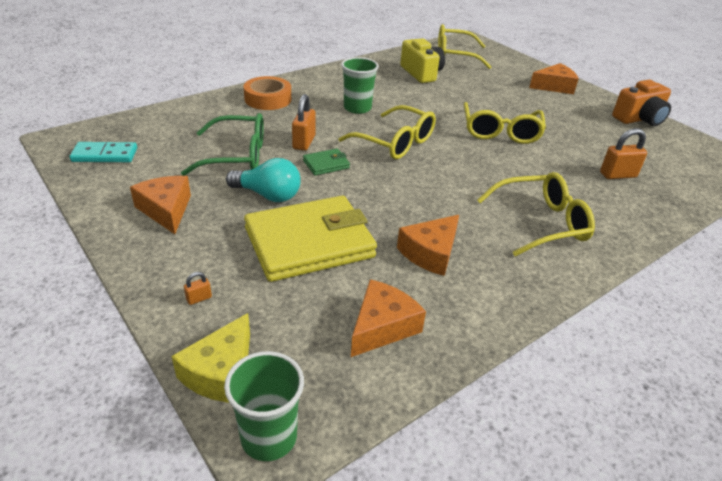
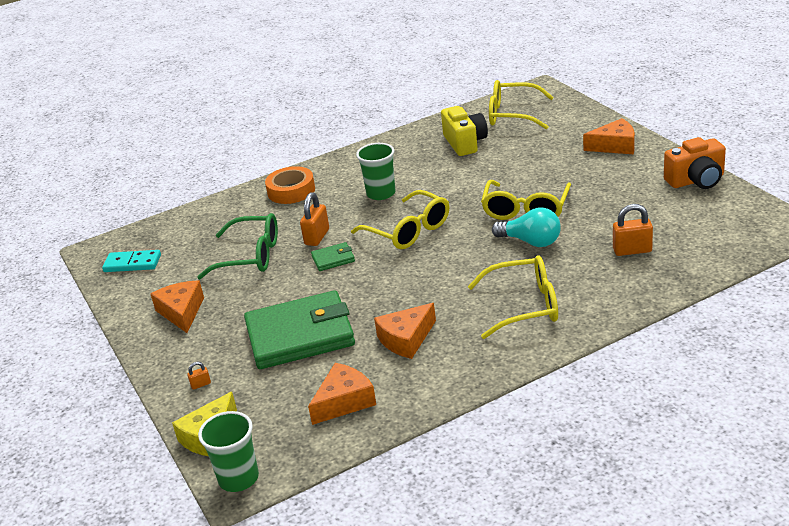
camera: 15 degrees right, 5 degrees down
turquoise light bulb [226,158,301,202] -> turquoise light bulb moved to [492,208,561,247]
yellow wallet [244,196,377,282] -> green wallet [244,290,355,369]

